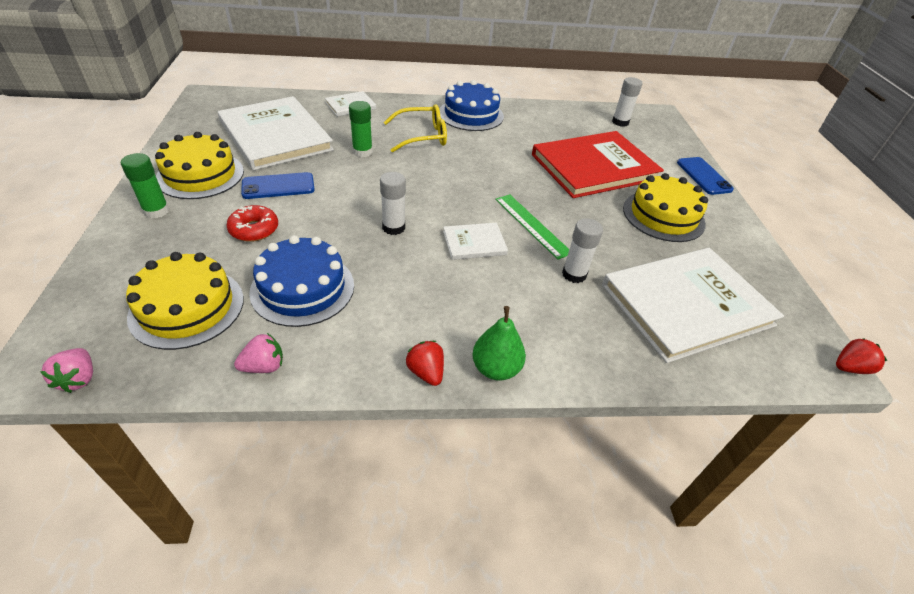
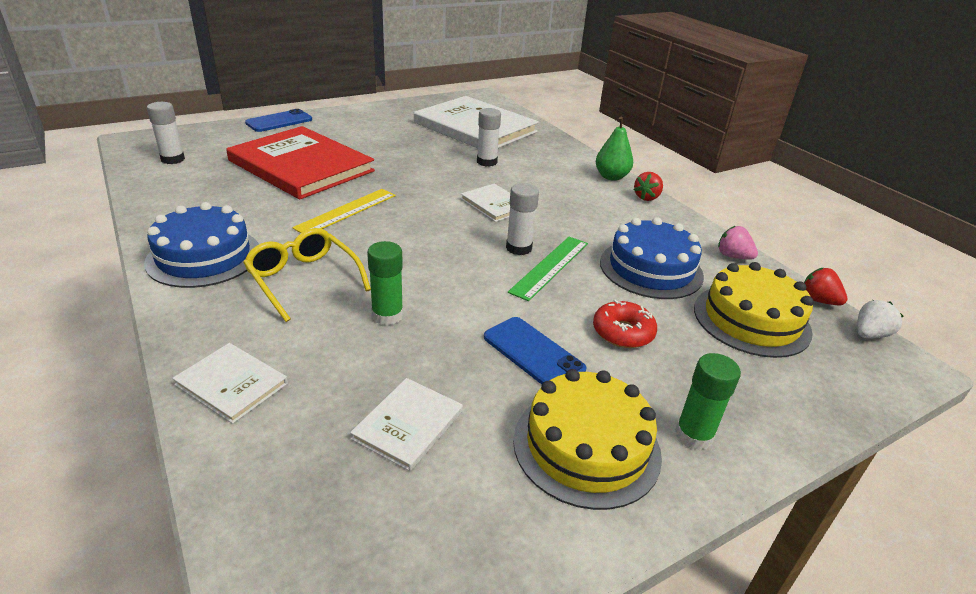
camera: 115 degrees left, 10 degrees down
pink strawberry [40,348,93,393] -> white strawberry [857,300,903,338]
white book [218,96,334,171] -> white book [350,378,463,471], size x0.45
green ruler [495,194,569,260] -> green ruler moved to [508,237,588,301]
yellow cake [623,173,708,242] -> none
red strawberry [836,338,887,374] -> red strawberry moved to [804,267,848,306]
none -> yellow ruler [292,189,396,233]

